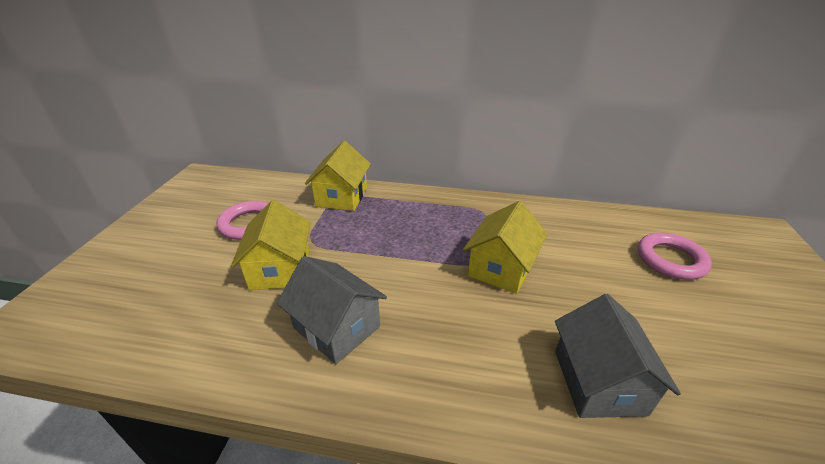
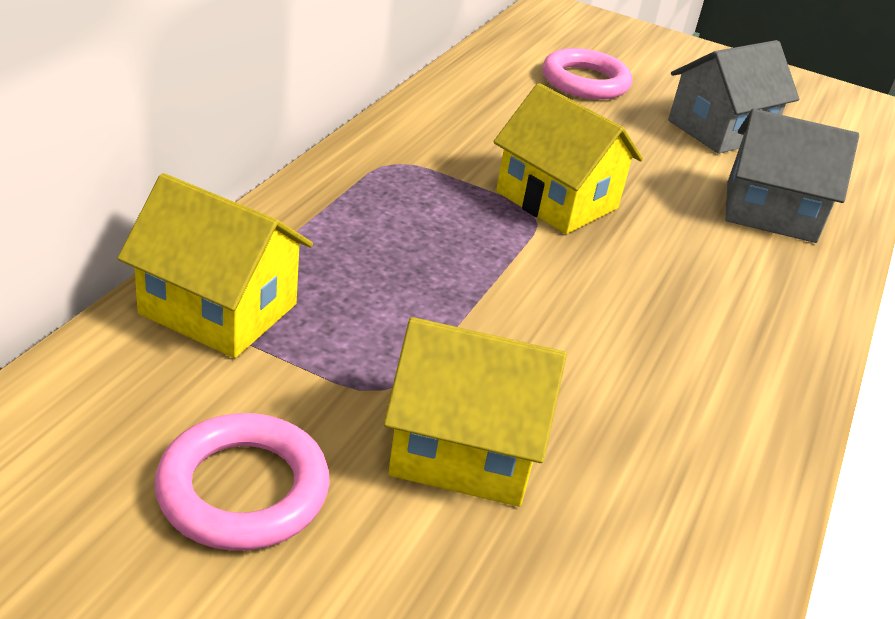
camera: 80 degrees left, 0 degrees up
grey house [277,256,387,364] -> grey house moved to [668,40,799,154]

